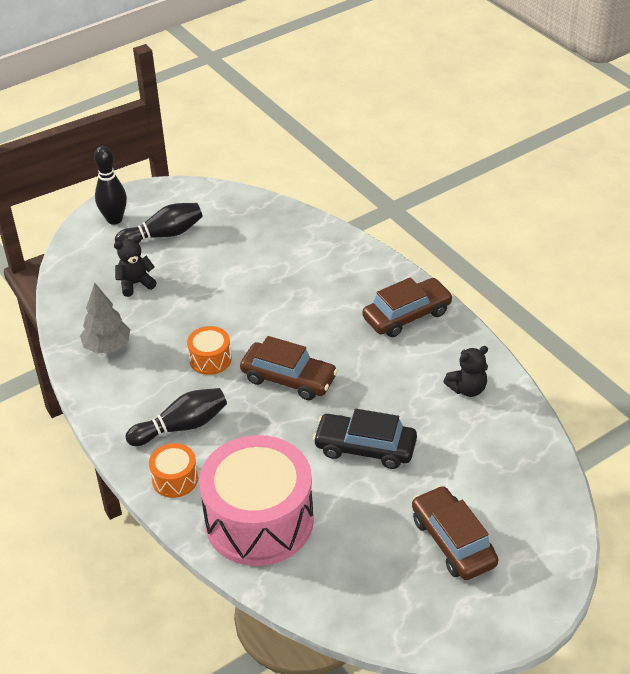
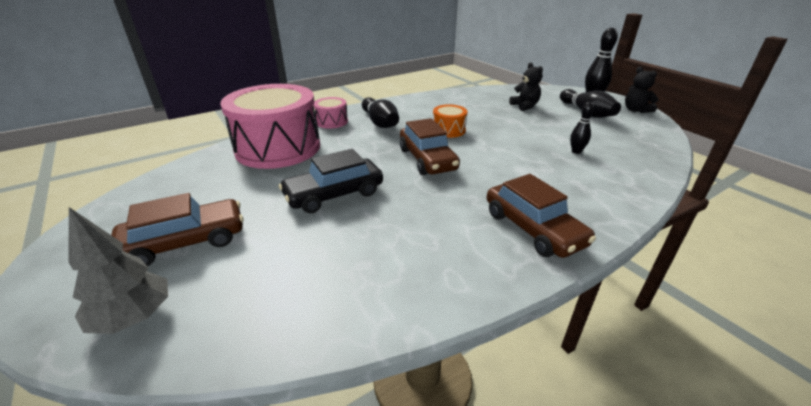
camera: 90 degrees right, 10 degrees down
grey tree [80,283,130,354] -> grey tree moved to [68,207,168,334]
orange drum [149,443,198,498] -> pink drum [314,97,348,128]
brown car [240,336,338,400] -> brown car turned 45 degrees counterclockwise [400,118,460,175]
black car [313,409,417,469] -> black car turned 135 degrees counterclockwise [279,149,383,213]
black teddy bear [443,346,488,397] -> black teddy bear moved to [625,67,659,113]
none -> black bowling pin [570,102,594,154]

